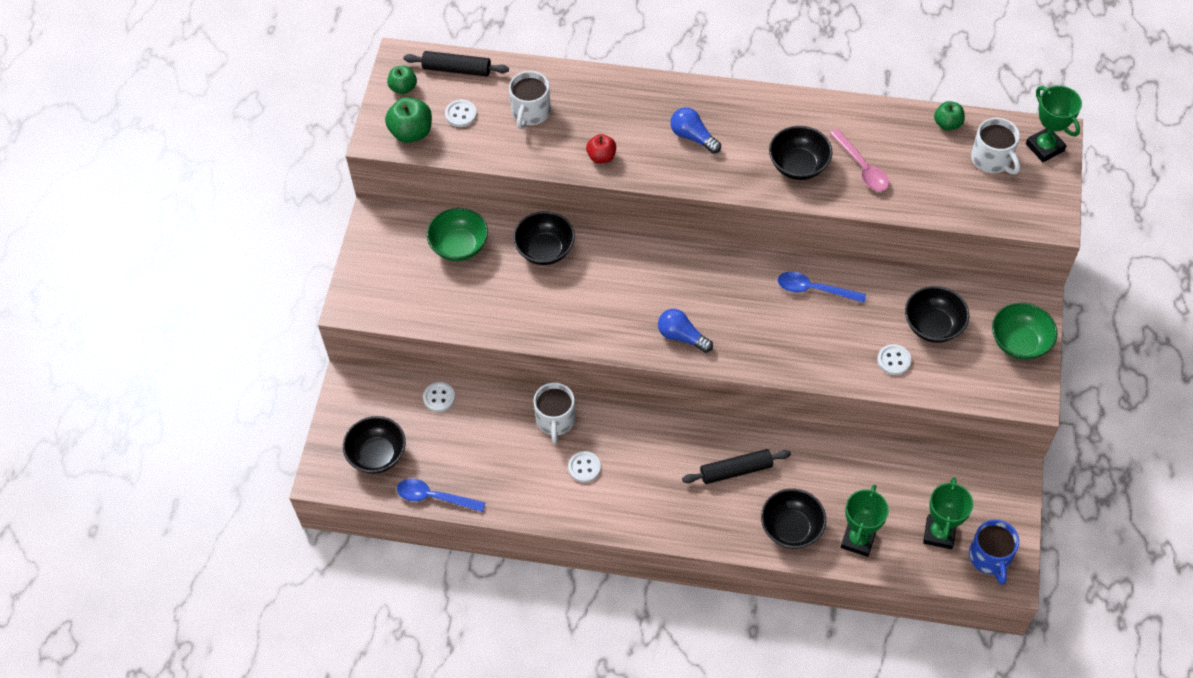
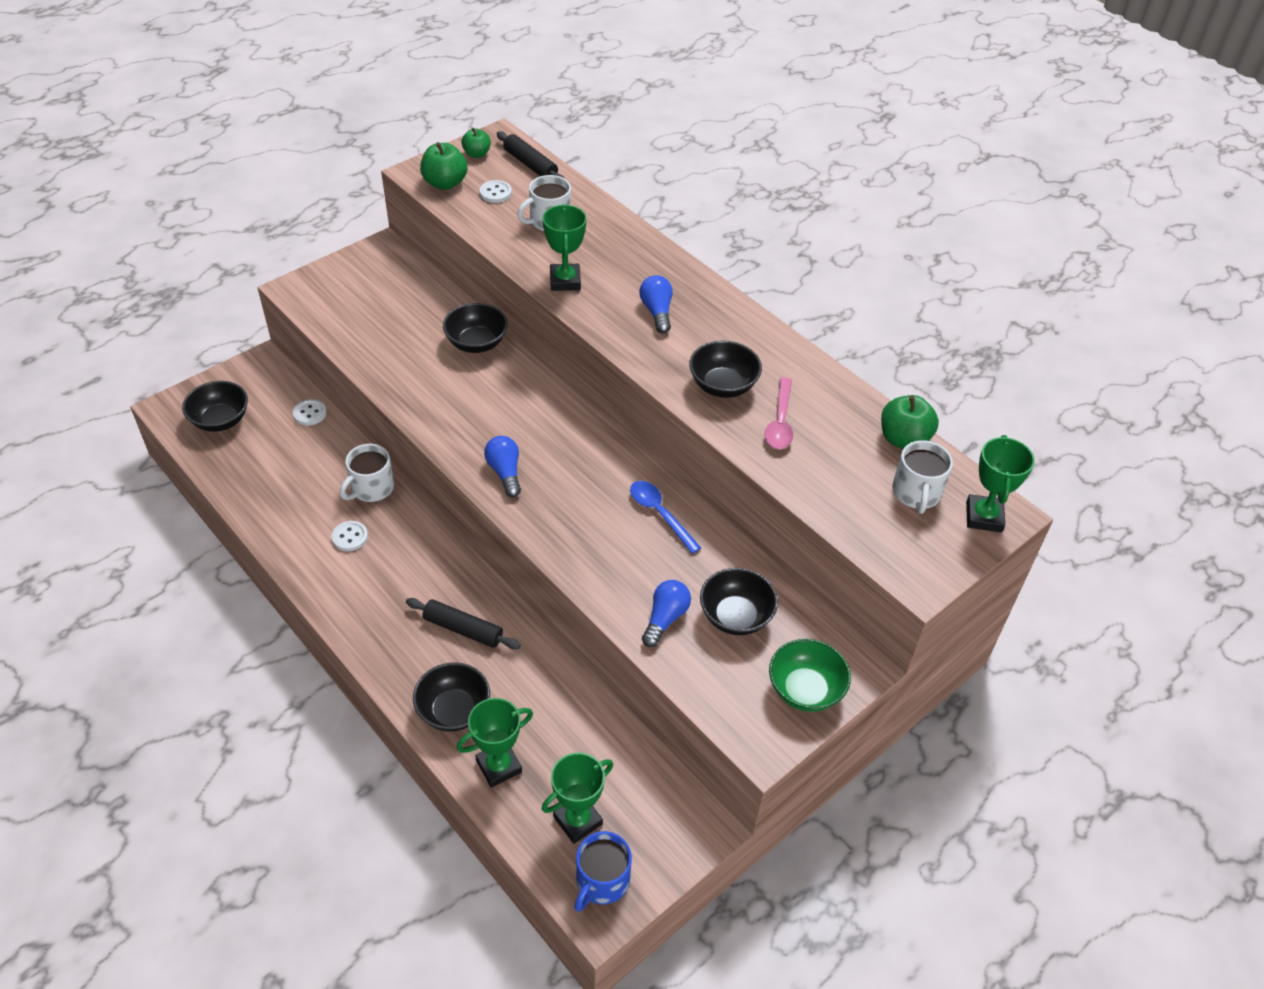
camera: 35 degrees right, 10 degrees down
blue spoon [397,479,486,512] -> none
green bowl [427,208,488,261] -> none
red apple [586,134,616,164] -> green trophy [542,204,587,291]
white button [877,344,911,375] -> blue light bulb [642,580,691,647]
green apple [934,101,965,131] -> green apple [881,395,939,449], size x1.56

